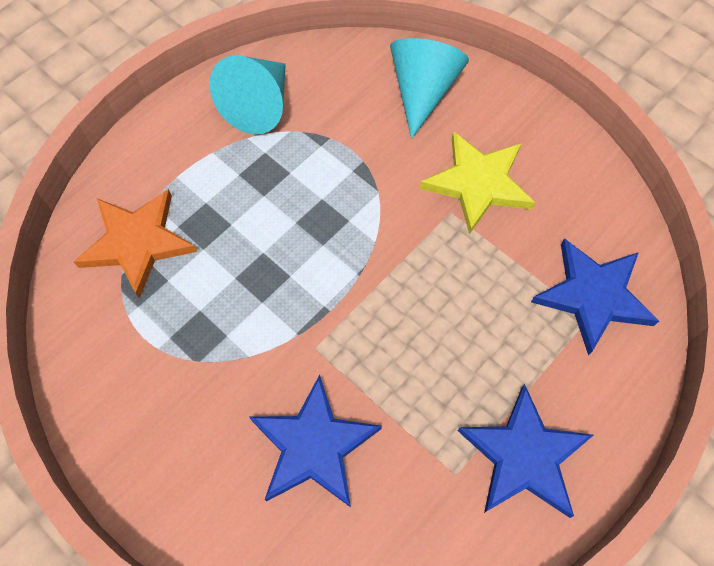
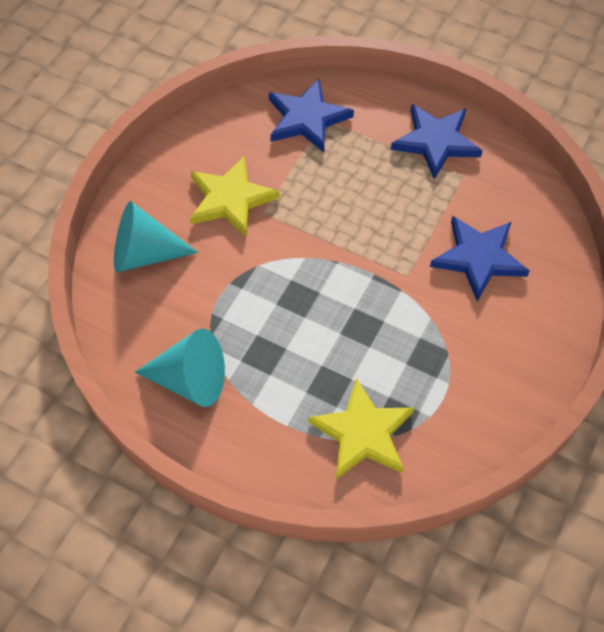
camera: 105 degrees left, 5 degrees down
orange star [74,189,197,299] -> yellow star [308,378,414,479]

